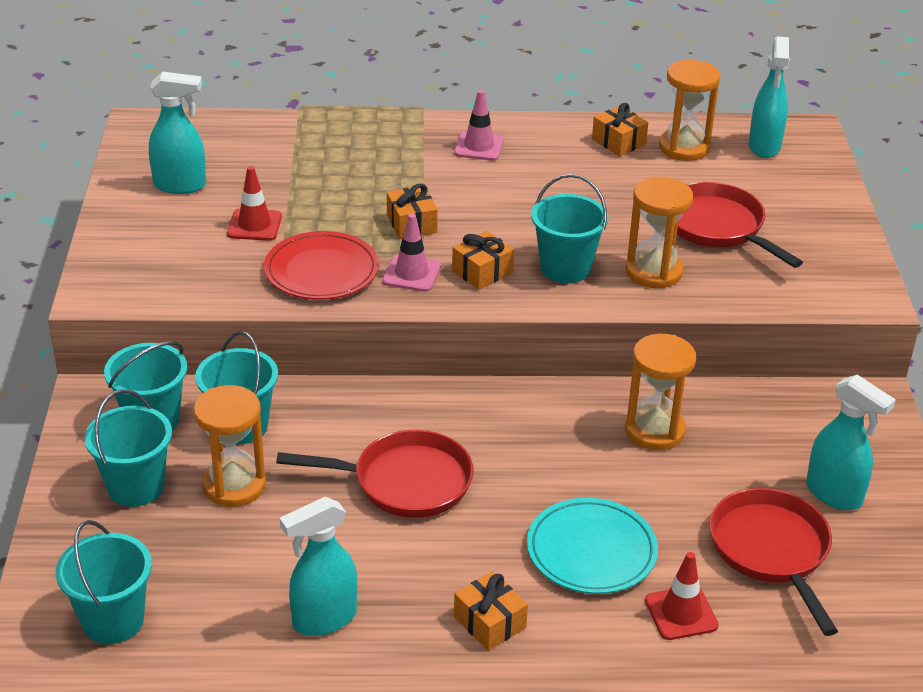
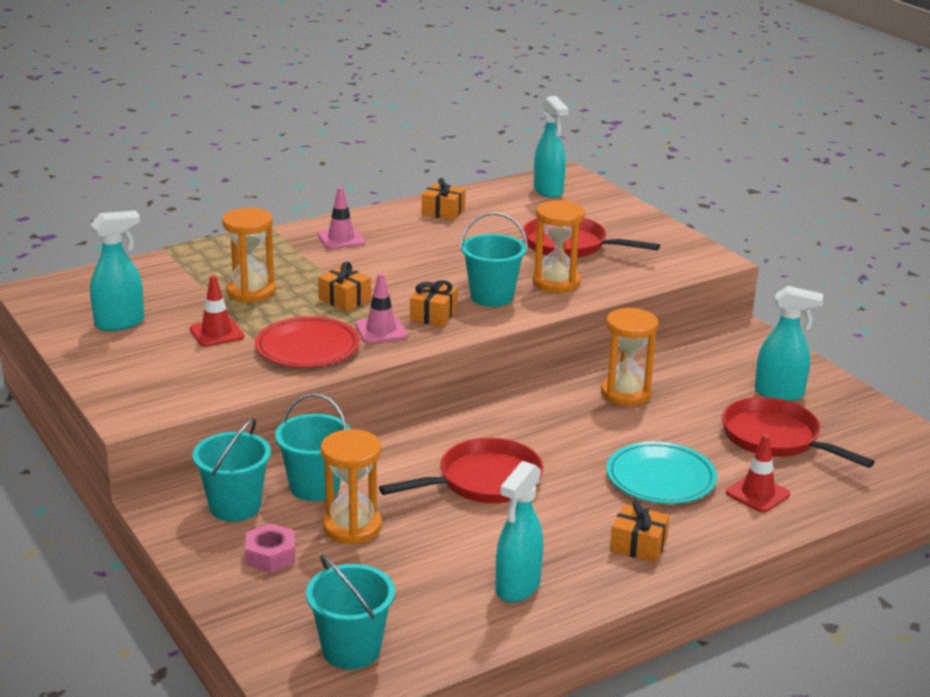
camera: 30 degrees left, 10 degrees down
turquoise bucket [84,389,172,507] -> pink nut [245,523,295,573]
orange hourglass [659,60,720,161] -> orange hourglass moved to [222,208,276,303]

